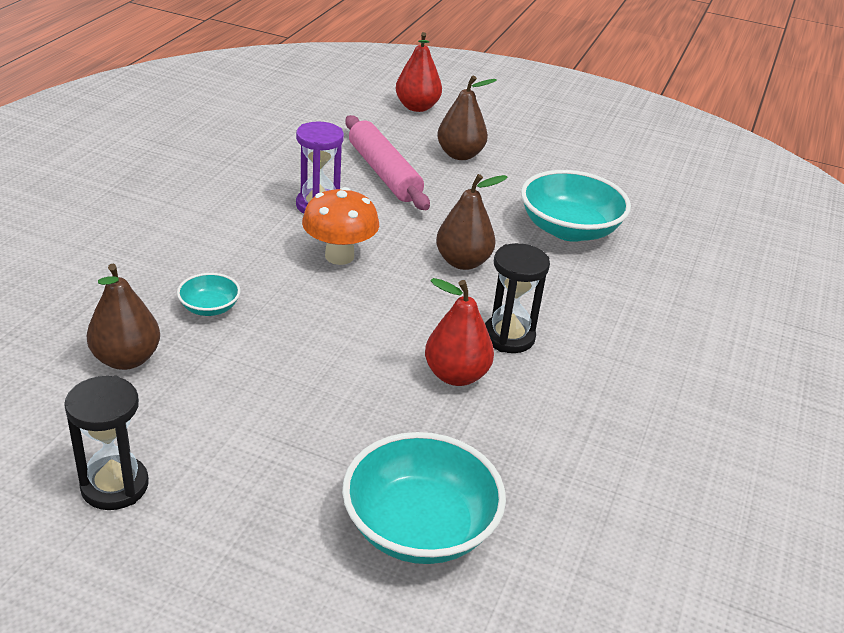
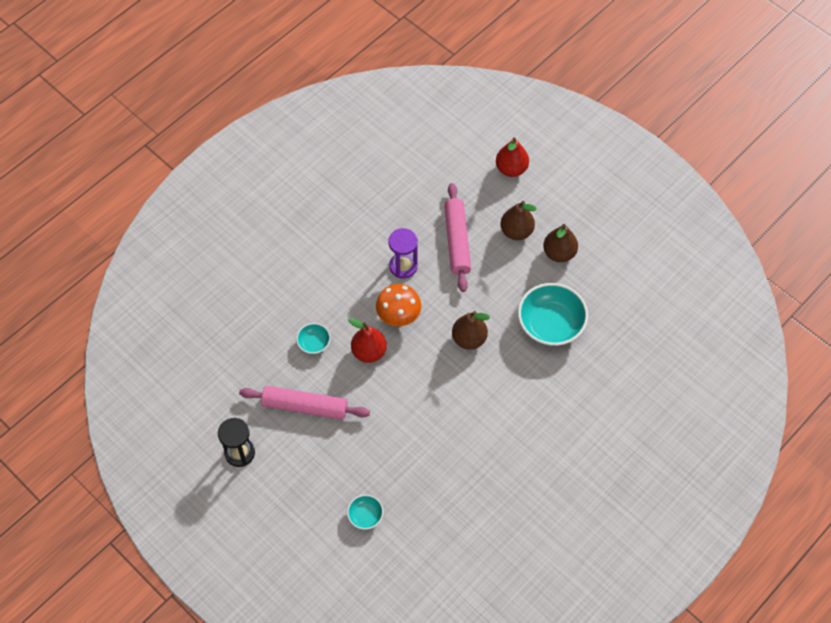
camera: 25 degrees right, 25 degrees up
brown pear [87,264,160,370] -> brown pear moved to [543,224,578,262]
turquoise bowl [342,432,506,564] -> turquoise bowl [347,495,383,530], size x0.49
red pear [425,278,494,386] -> red pear moved to [348,318,387,363]
black hourglass [485,243,550,353] -> none
none -> pink rolling pin [239,386,370,420]

